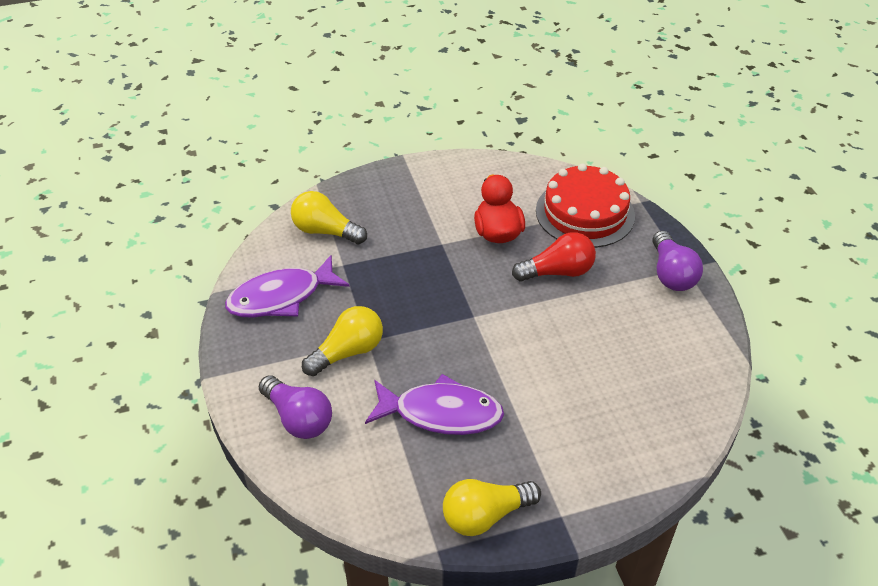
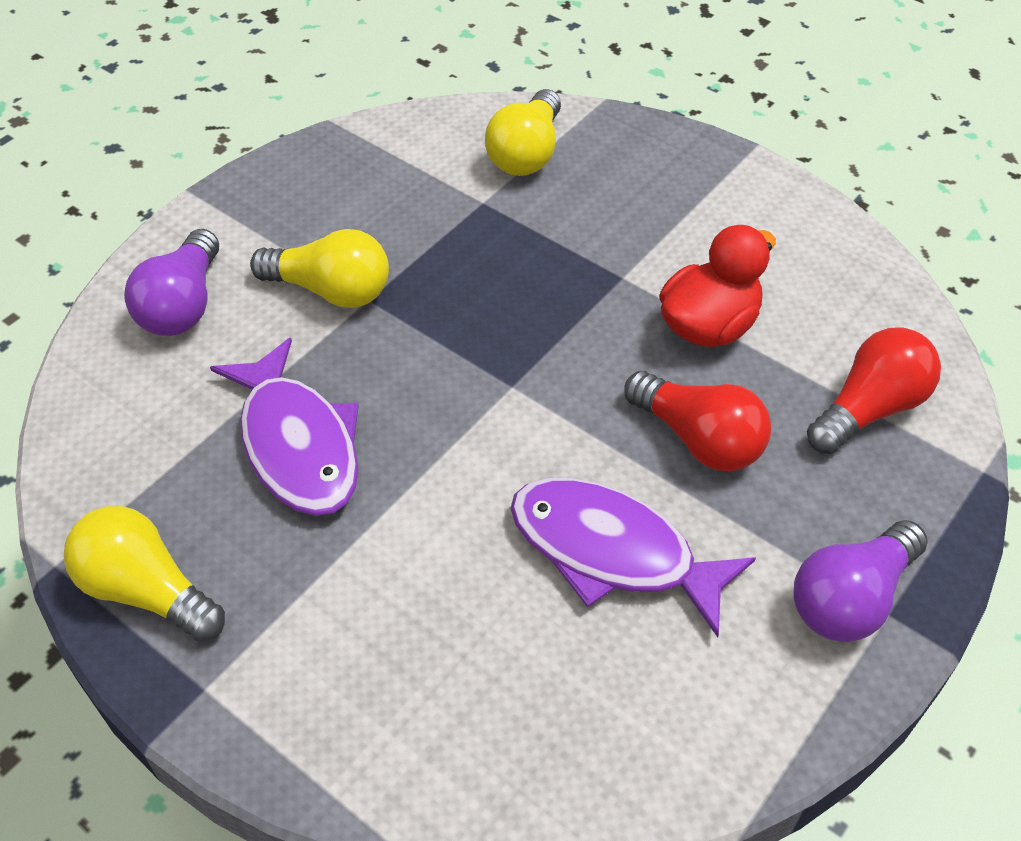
camera: 55 degrees right, 5 degrees up
purple fish [225,255,350,318] -> purple fish moved to [510,478,756,637]
yellow light bulb [291,191,367,245] -> yellow light bulb turned 150 degrees counterclockwise [485,89,561,176]
red cake [536,163,635,248] -> red light bulb [807,327,941,454]

